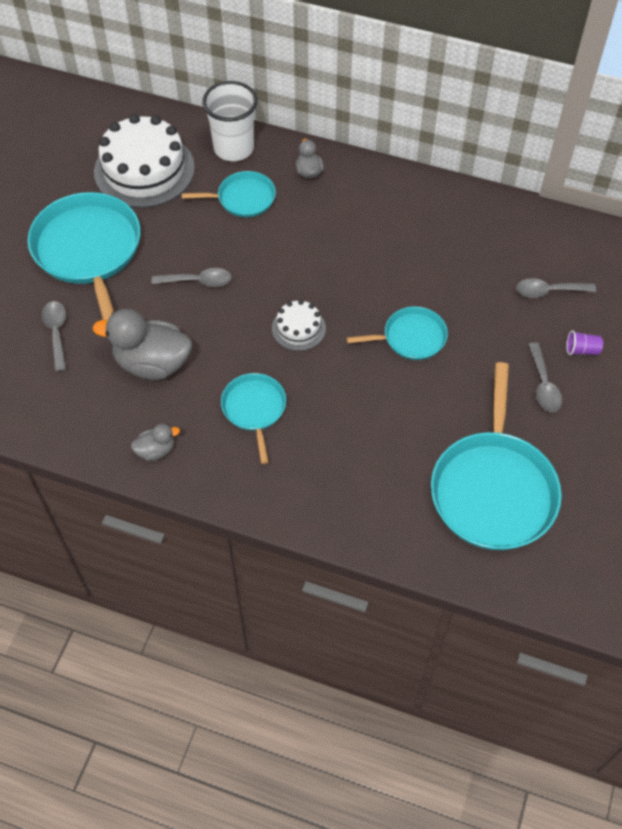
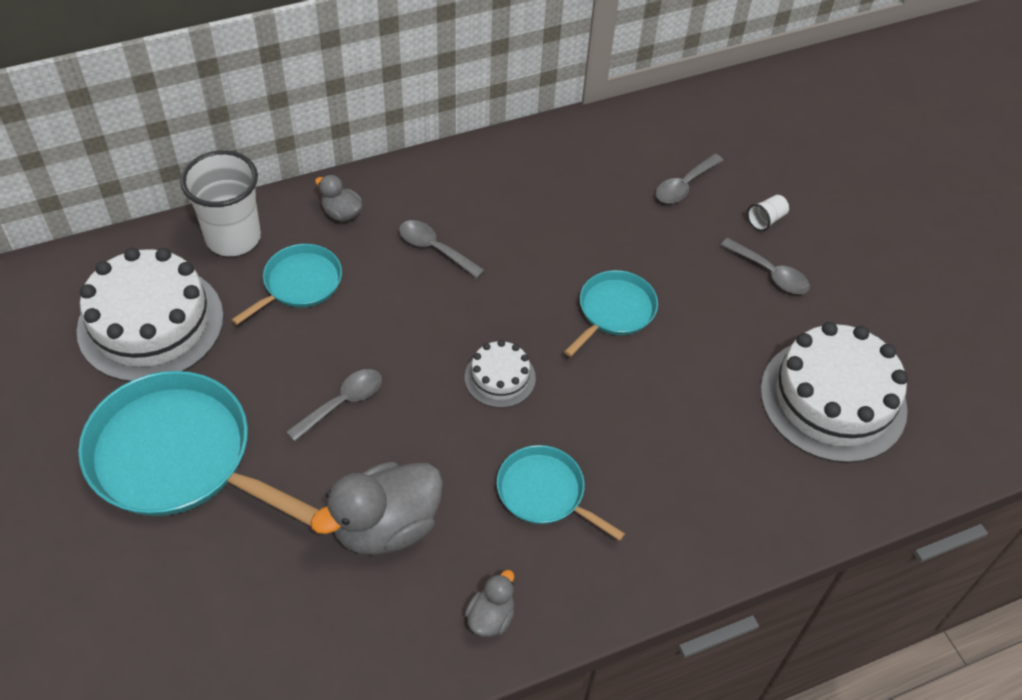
camera: 45 degrees left, 5 degrees down
grey spoon [42,301,66,372] -> grey spoon moved to [399,220,484,278]
turquoise pan [431,362,562,550] -> white cake [760,322,908,463]
purple cup [566,330,603,355] -> white cup [747,195,789,231]

